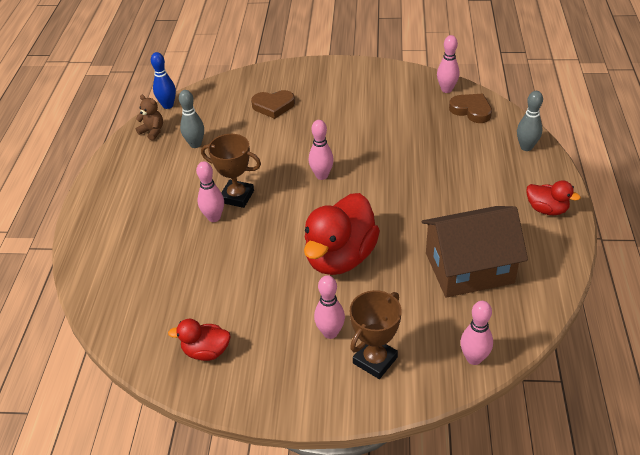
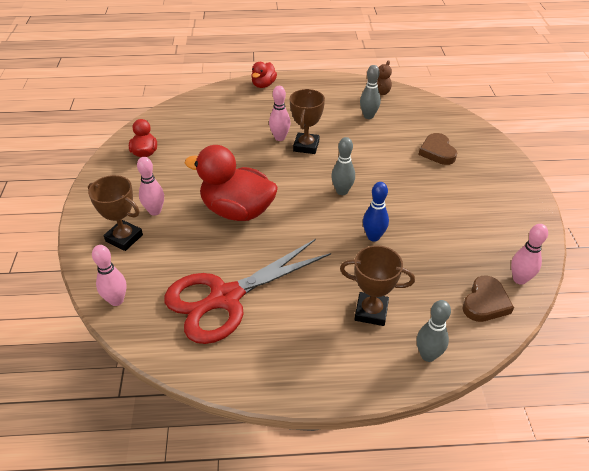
camera: 80 degrees right, 0 degrees up
blue bowling pin [151,52,176,109] -> blue bowling pin moved to [363,182,389,242]
pink bowling pin [309,120,334,180] -> grey bowling pin [331,137,355,195]
brown house [422,206,528,298] -> red scissors [164,239,331,344]
red duck [526,180,581,215] -> red duck moved to [251,62,277,88]
none -> brown trophy [340,245,415,326]

